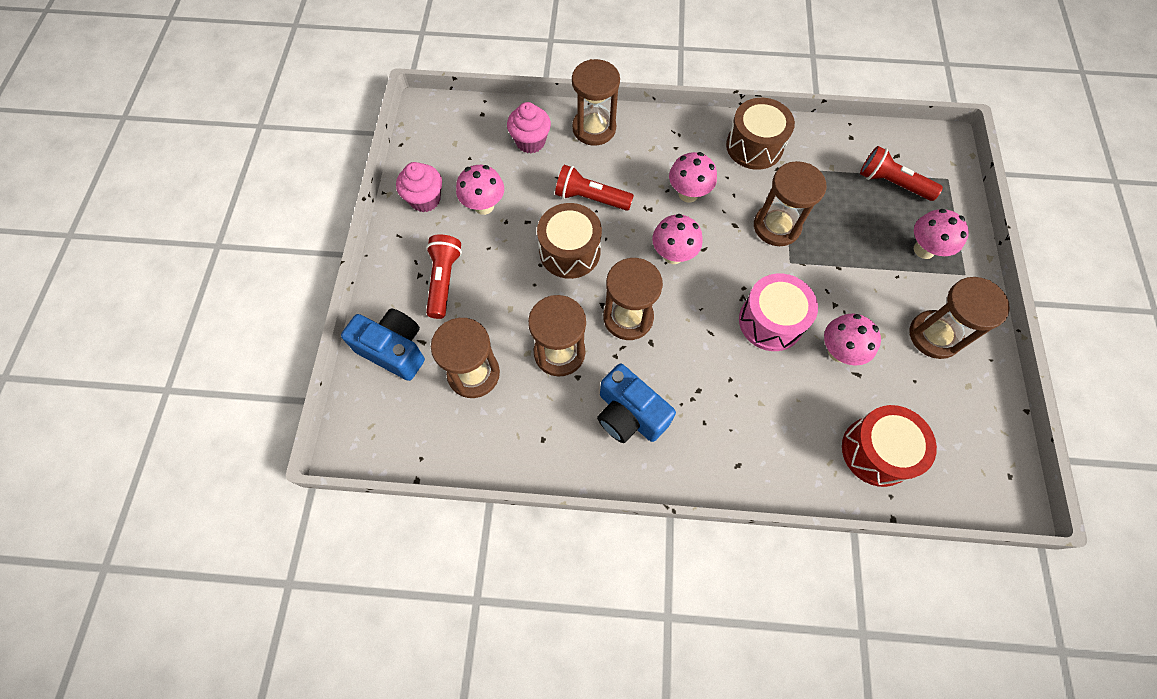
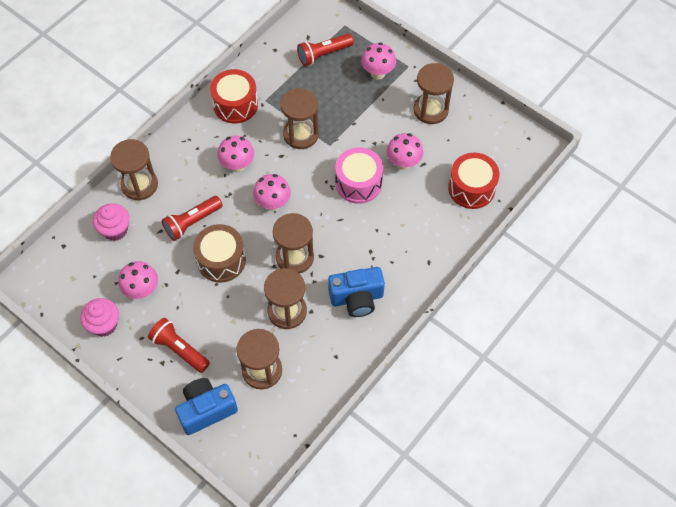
camera: 55 degrees left, 5 degrees down
brown drum [726,98,795,170] -> red drum [210,69,258,123]

